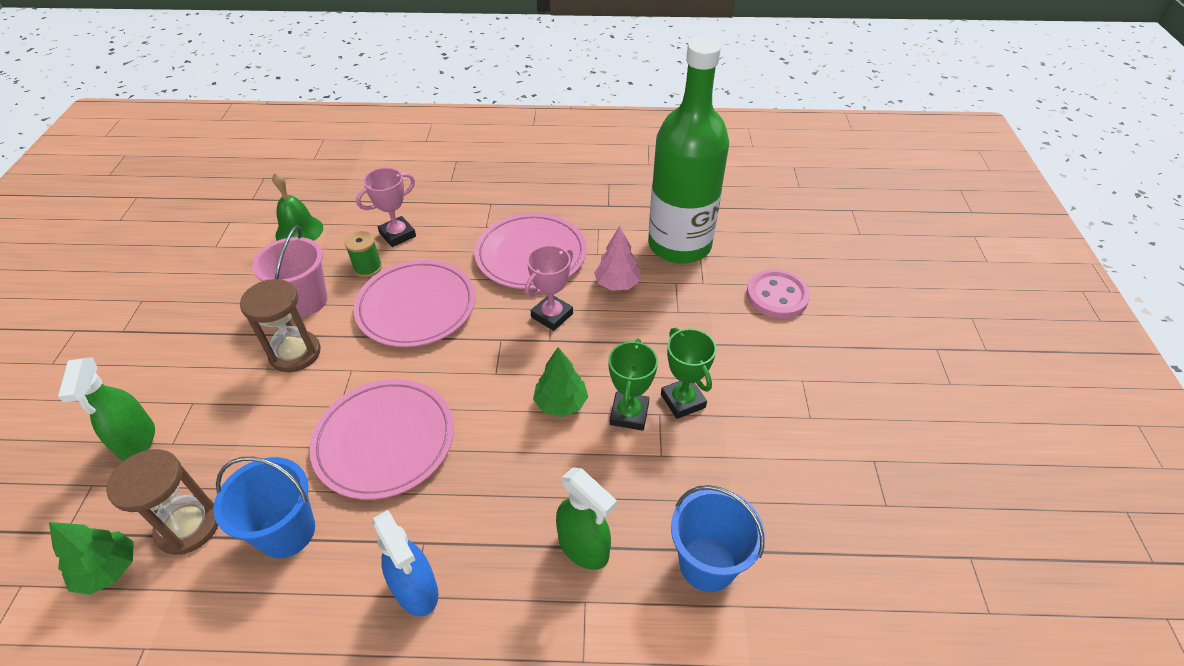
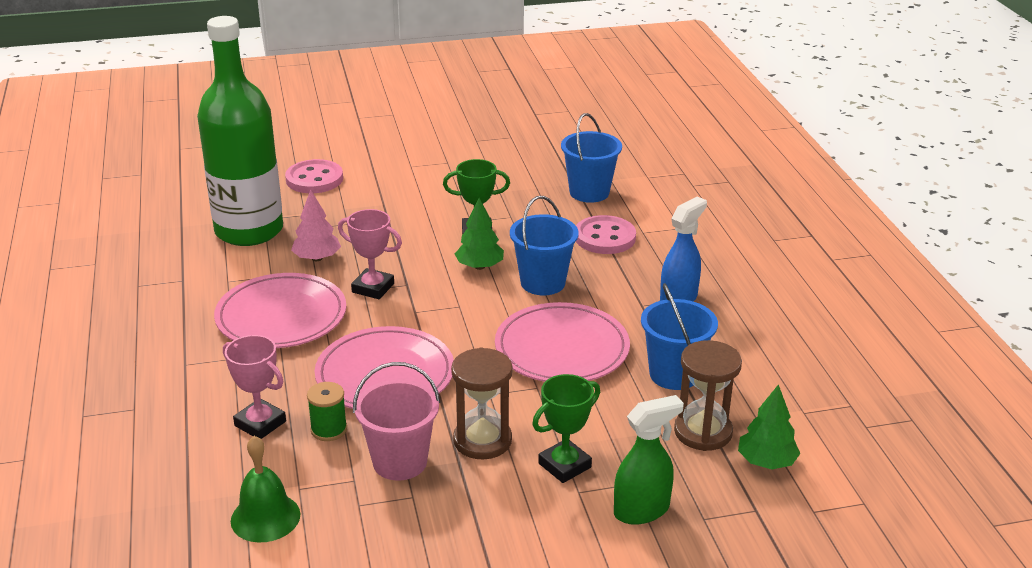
camera: 105 degrees left, 15 degrees down
green spray bottle [556,467,617,570] -> pink button [576,215,636,254]
green trophy [661,328,716,419] -> green trophy moved to [532,374,600,483]
none -> blue bucket [510,196,579,295]

